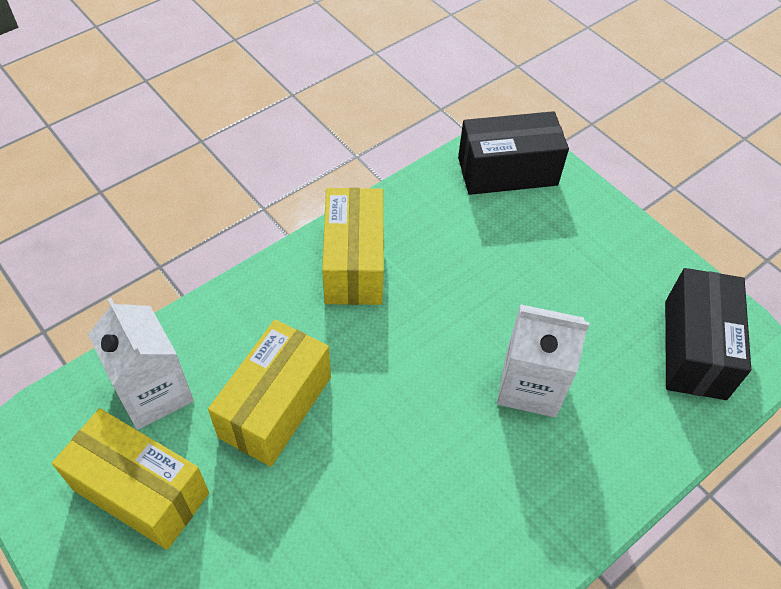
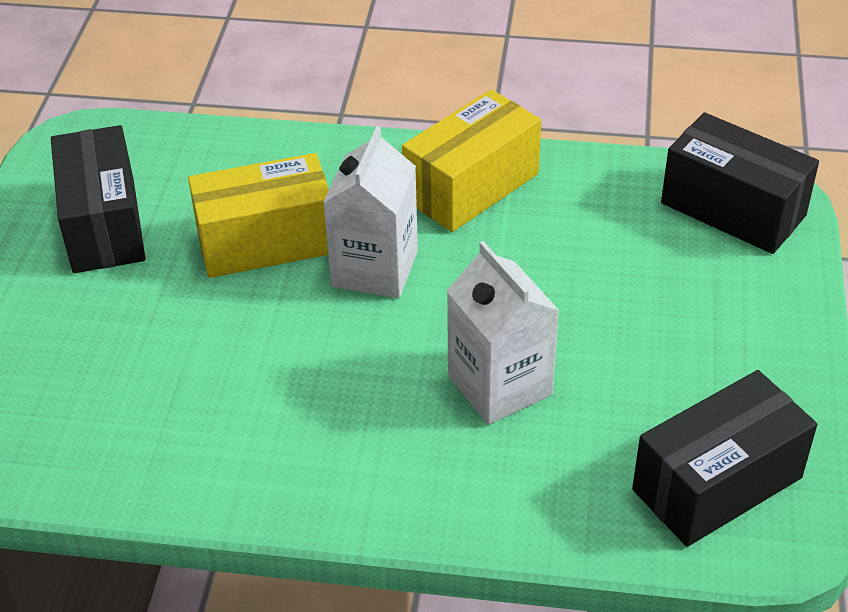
camera: 50 degrees right, 10 degrees down
yellow box [52,408,209,550] -> black box [51,125,146,273]
white carton [88,298,194,430] -> white carton moved to [323,126,418,298]

